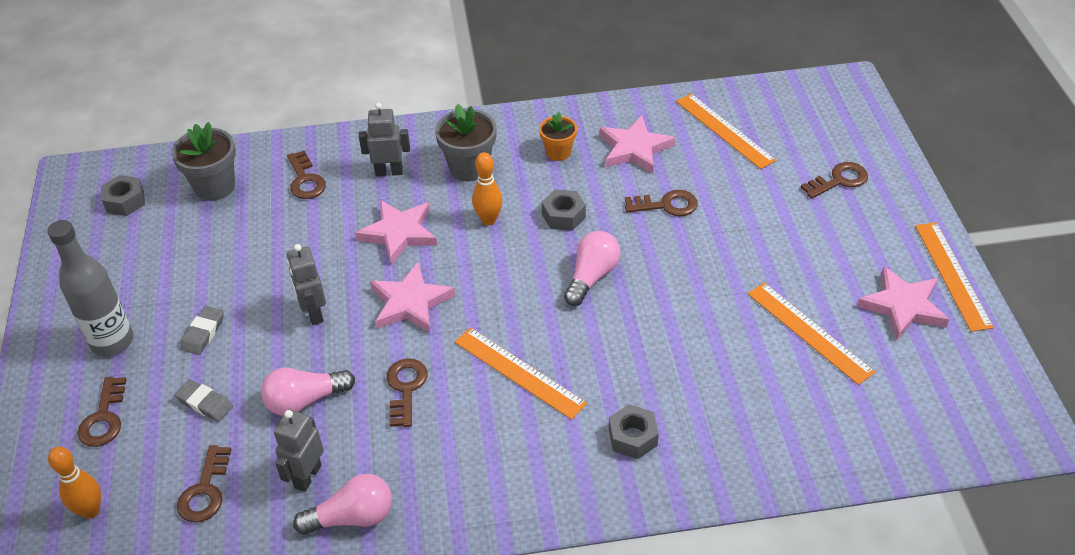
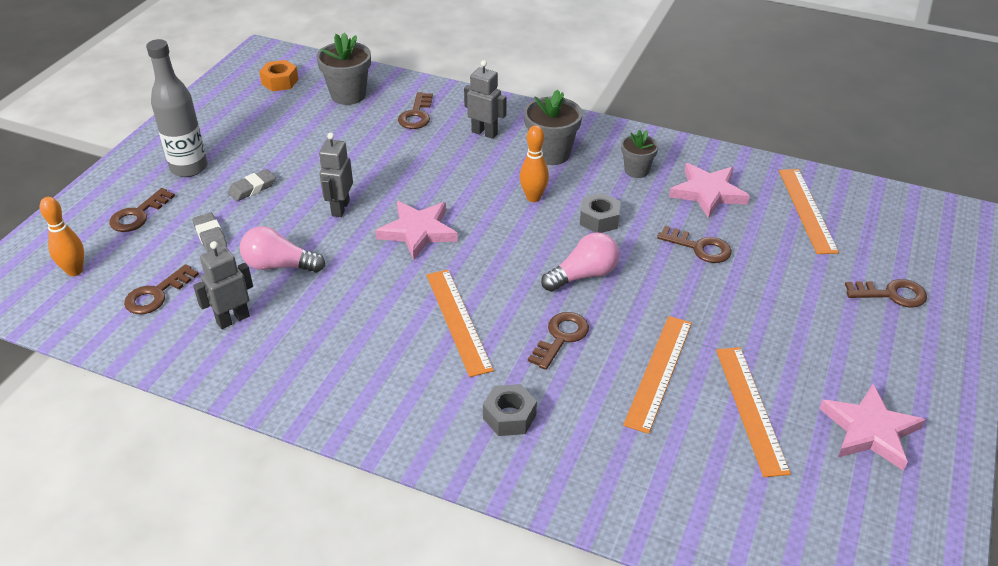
camera: 30 degrees right, 5 degrees down
grey nut [101,175,145,216] -> orange nut [259,60,299,92]
pink light bulb [293,474,392,535] -> none
pink star [355,200,437,265] -> none
brown key [387,358,428,427] -> brown key moved to [528,312,589,370]
orange flower pot [539,112,577,161] -> grey flower pot [621,130,659,178]
orange ruler [915,222,994,332] -> orange ruler moved to [623,316,692,434]

